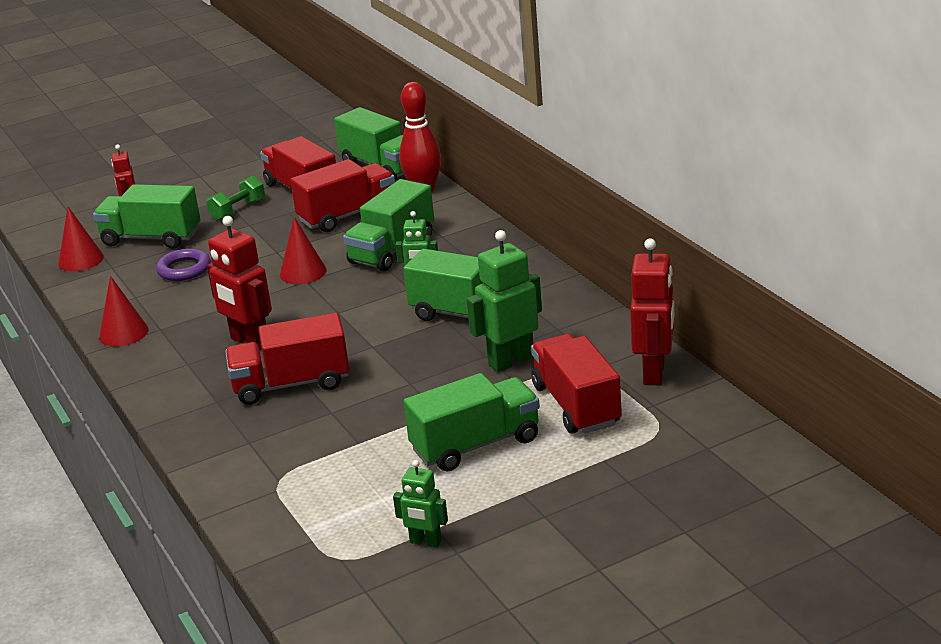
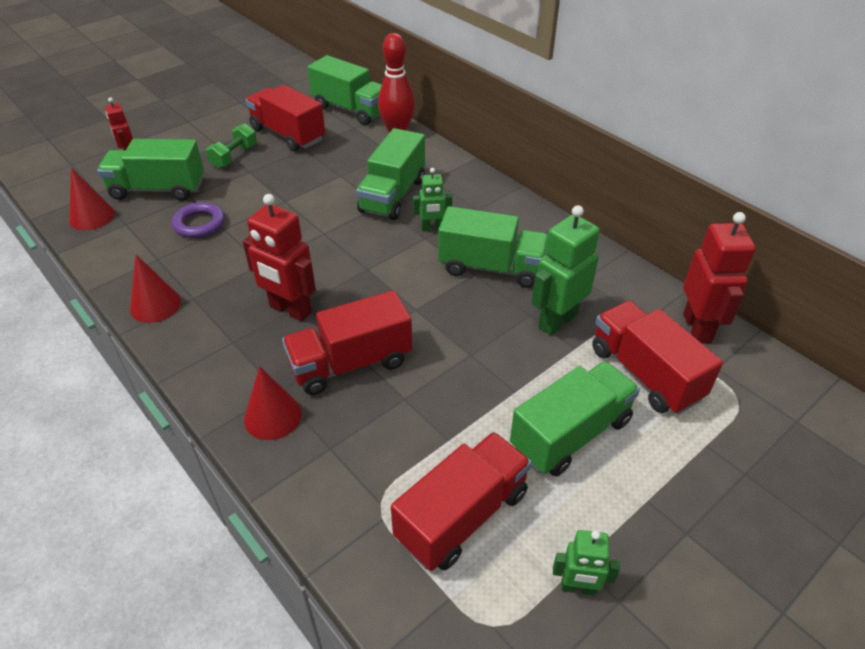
camera: 15 degrees left, 15 degrees up
red cone [280,217,327,284] -> red cone moved to [244,366,302,440]
red truck [290,159,395,232] -> red truck moved to [391,432,532,571]

